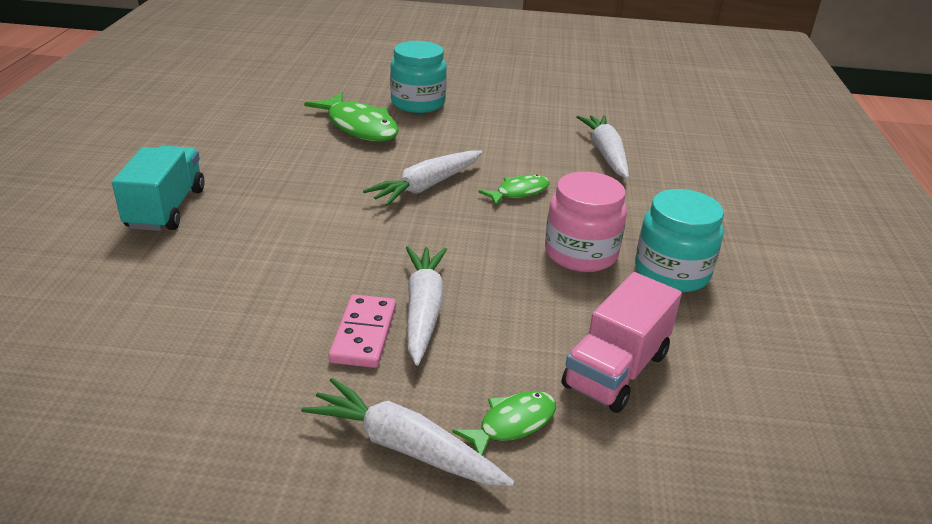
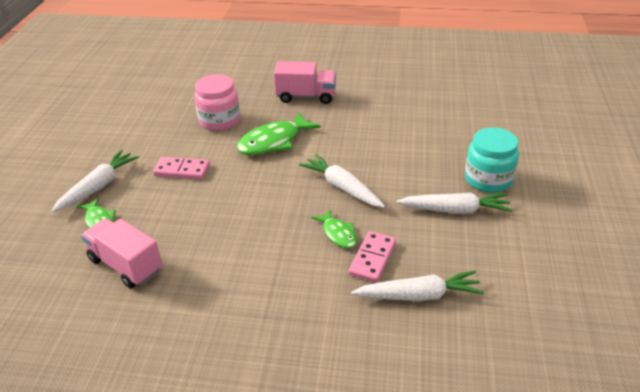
camera: 95 degrees right, 5 degrees up
turquoise truck [112,146,205,231] -> pink truck [274,61,336,104]
green fish [304,92,399,141] -> green fish moved to [237,112,321,155]
white carrot [406,246,447,366] -> white carrot moved to [396,193,512,214]
pink jar [545,172,627,272] -> pink jar moved to [194,74,240,131]
turquoise jar [635,189,724,292] -> none
none -> pink domino [348,231,396,283]

